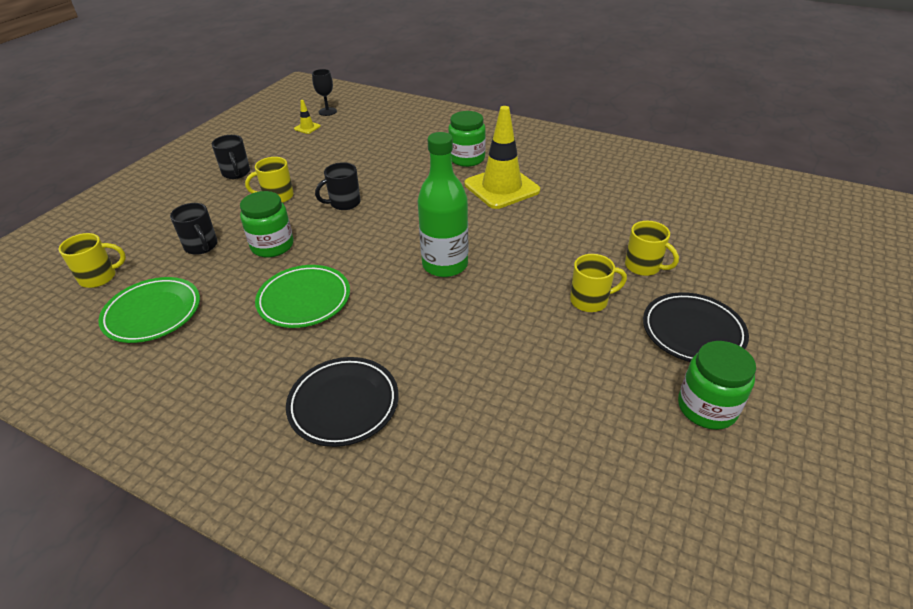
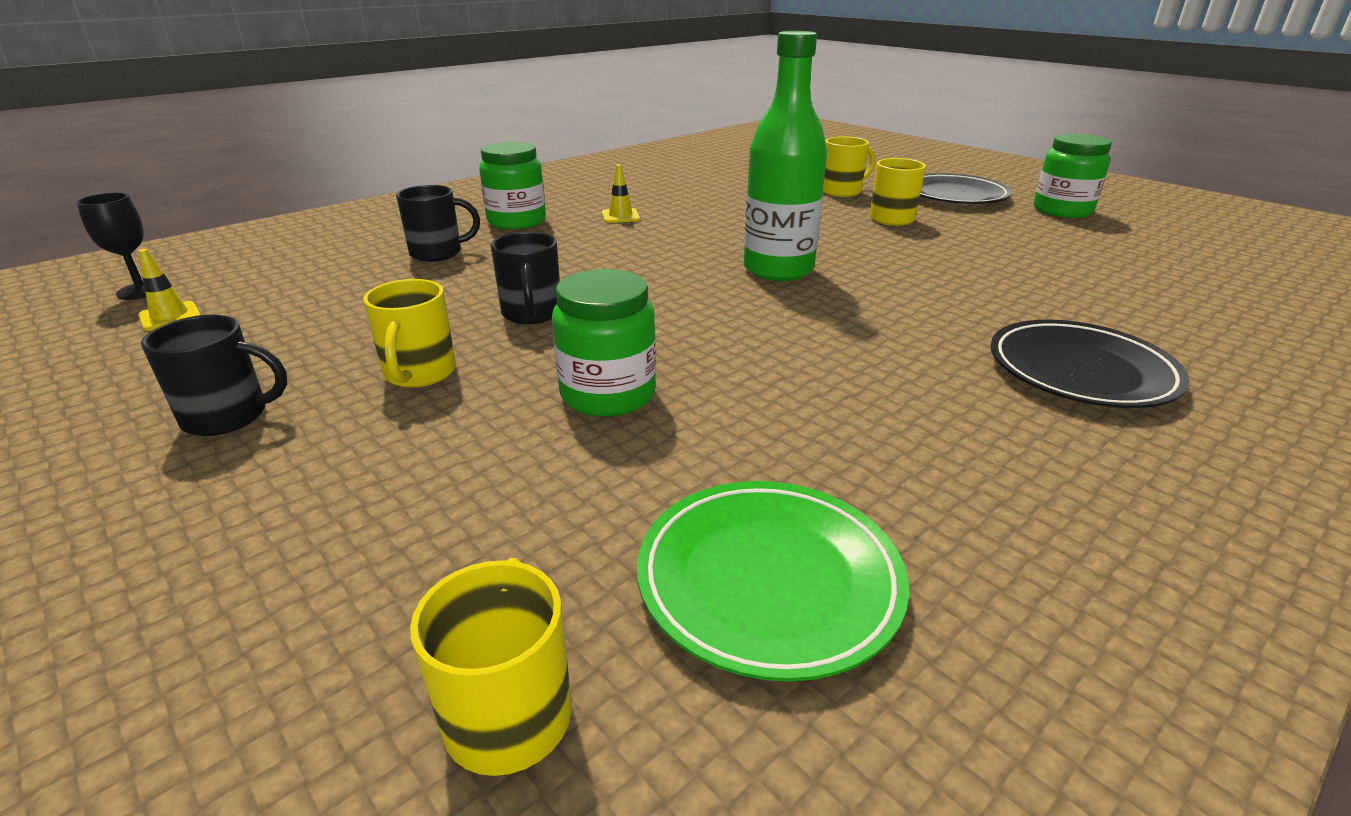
camera: 70 degrees left, 10 degrees down
black mug [170,203,218,255] -> black mug moved to [396,185,480,262]
green plate [255,265,350,328] -> none
yellow traffic cone [464,106,540,209] -> yellow traffic cone [602,164,640,223], size x0.40

